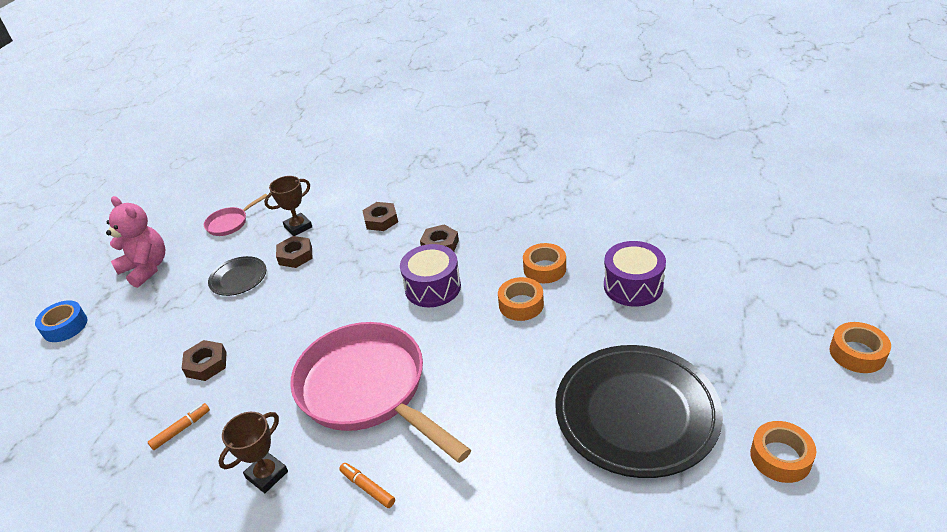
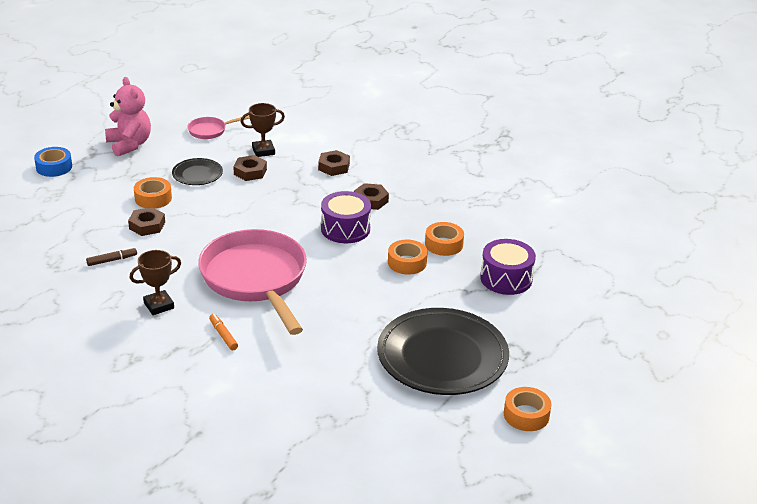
camera: 15 degrees right, 5 degrees down
orange marker [148,403,210,450] -> brown marker [86,247,137,266]
orange tape [830,322,891,373] -> orange tape moved to [134,177,172,209]

